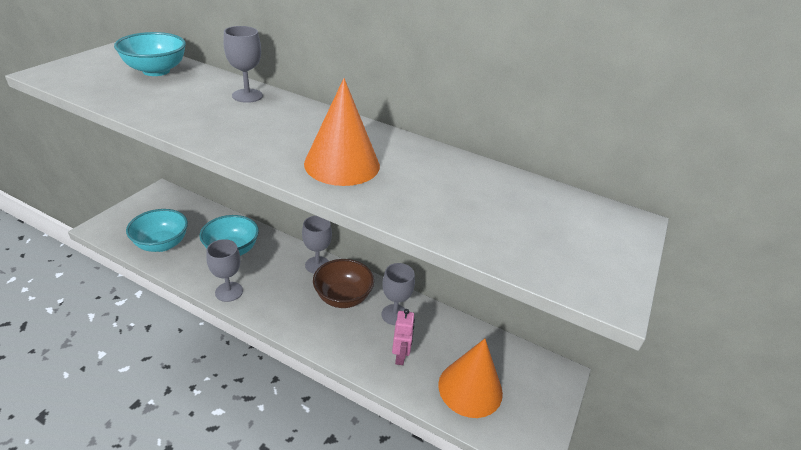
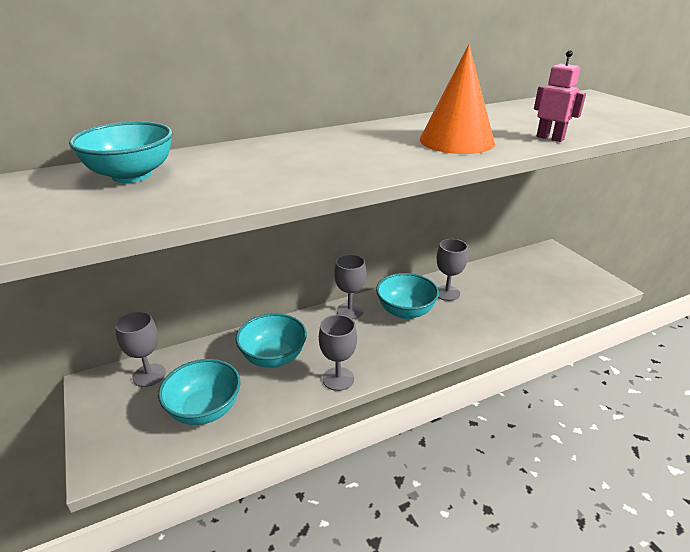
camera: 50 degrees left, 5 degrees down
grey goblet [223,26,263,103] -> grey goblet moved to [115,311,166,387]
brown bowl [313,259,374,308] -> turquoise bowl [376,273,439,319]
pink robot [392,309,415,365] -> pink robot moved to [534,50,586,142]
orange cone [438,339,503,418] -> none

